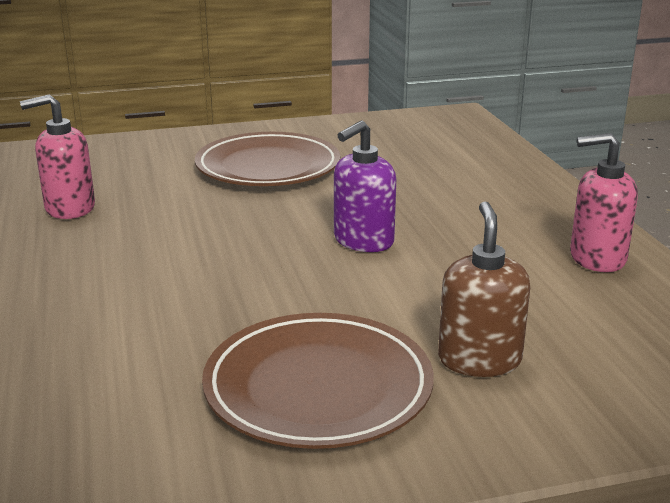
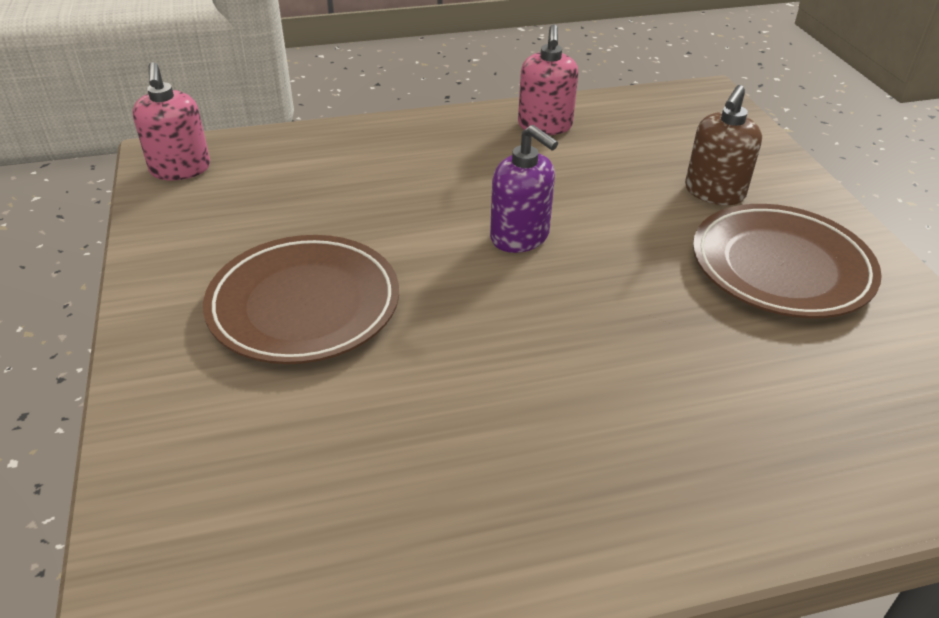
camera: 90 degrees left, 15 degrees up
pink soap dispenser [20,94,95,219] -> pink soap dispenser moved to [132,62,210,180]
brown soap dispenser [438,202,530,377] -> brown soap dispenser turned 60 degrees counterclockwise [685,85,762,205]

